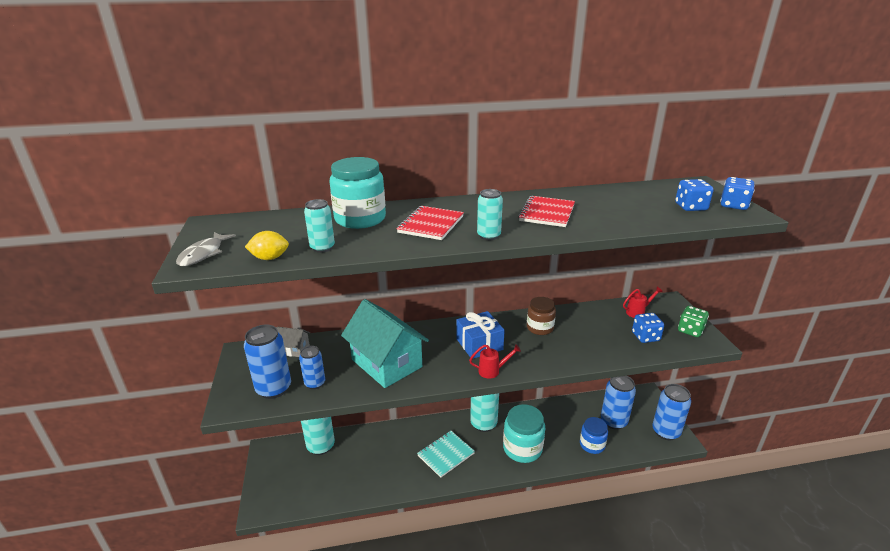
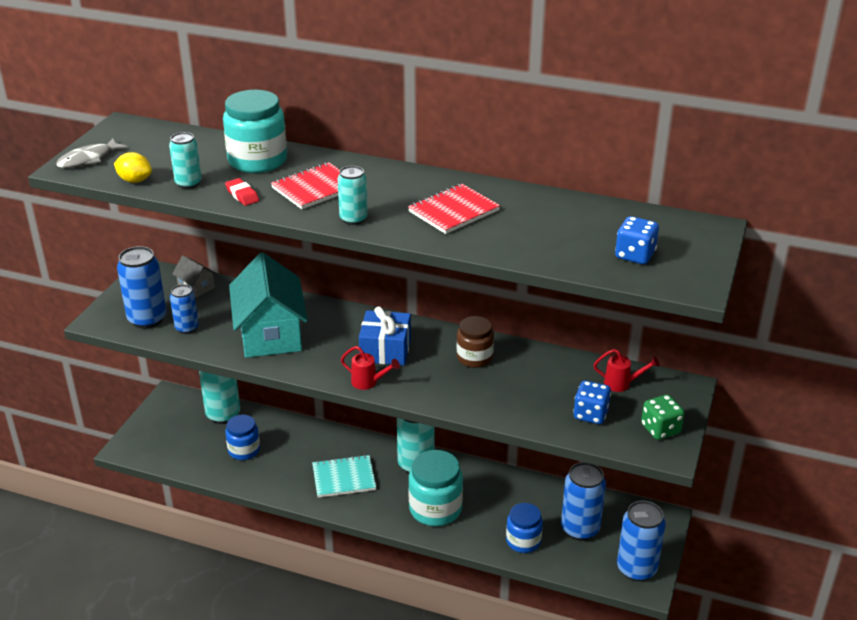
camera: 30 degrees right, 5 degrees up
blue dice [720,177,755,210] -> none
none -> red eraser [225,178,259,206]
none -> blue jar [225,415,260,460]

